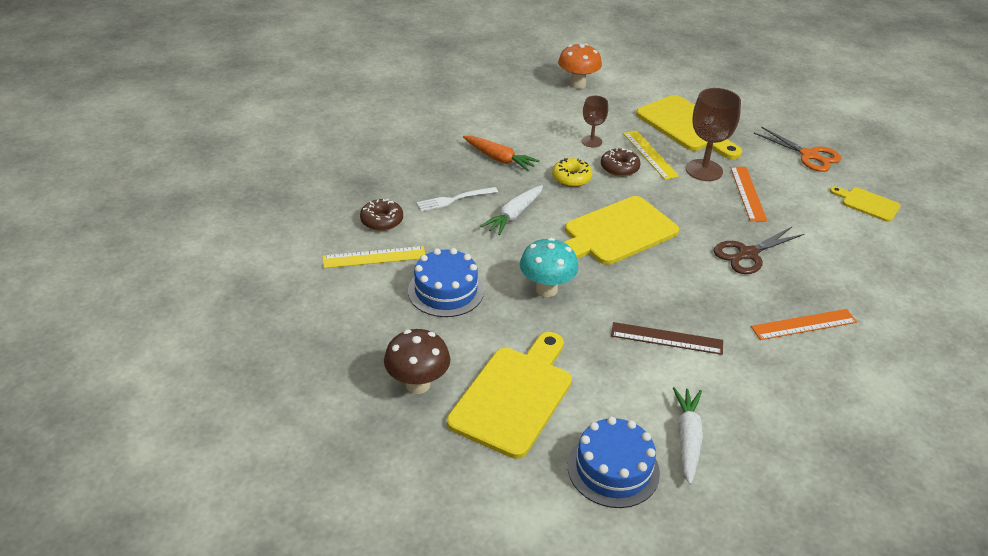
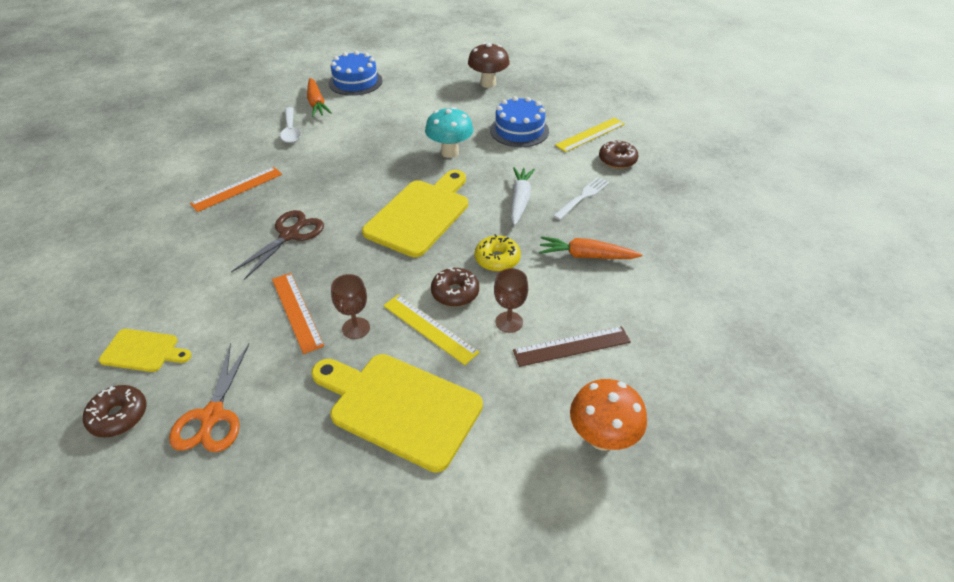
camera: 155 degrees right, 5 degrees up
yellow cutting board [447,332,572,459] -> none
brown ruler [611,322,723,355] -> brown ruler moved to [513,326,631,367]
white carrot [673,387,703,485] -> orange carrot [307,78,332,117]
brown goblet [686,88,741,181] -> brown goblet [331,274,370,339], size x0.58
orange scissors [754,126,841,172] -> orange scissors turned 105 degrees counterclockwise [169,343,250,452]
none -> brown donut [83,385,147,437]
none -> white spoon [280,107,301,143]

